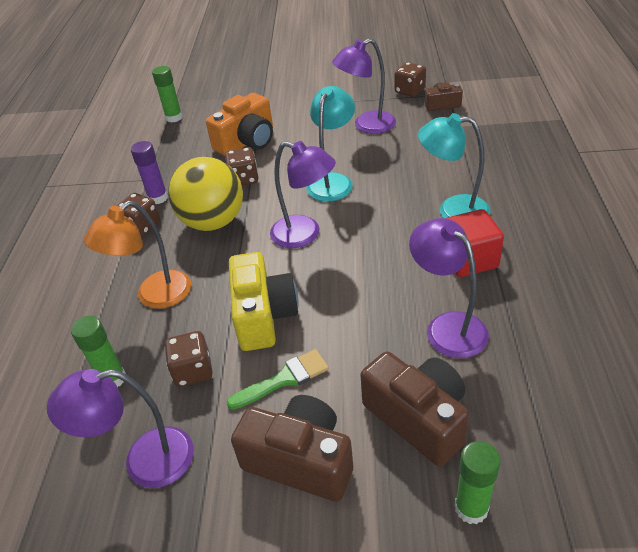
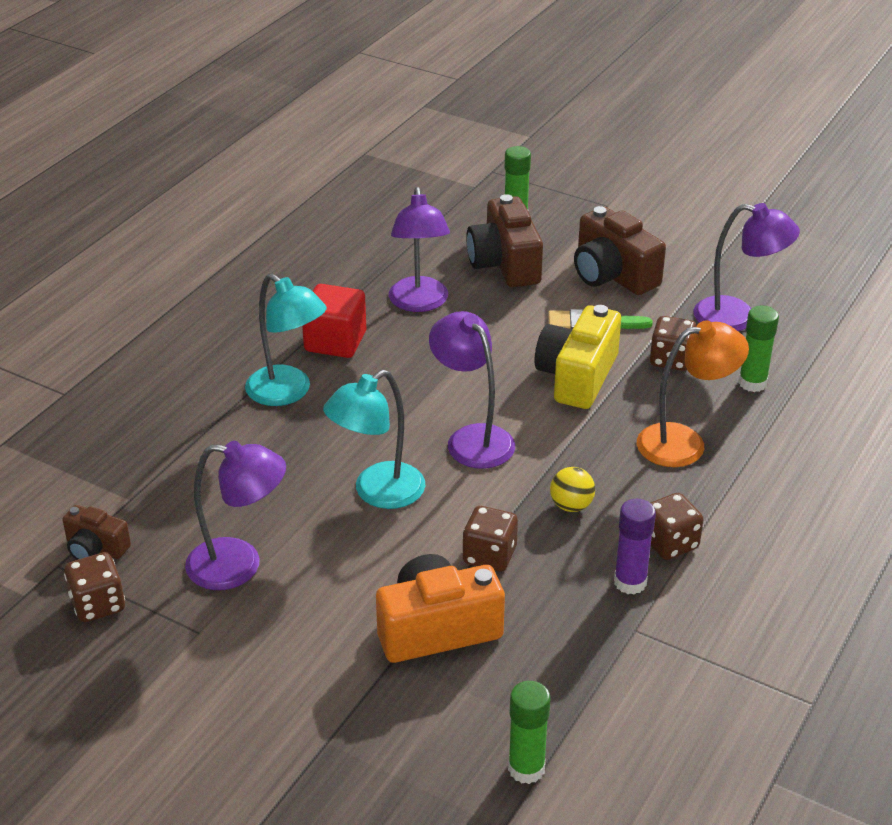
camera: 155 degrees left, 5 degrees down
yellow ball [168,157,243,231] -> yellow ball [550,467,595,512], size x0.43

